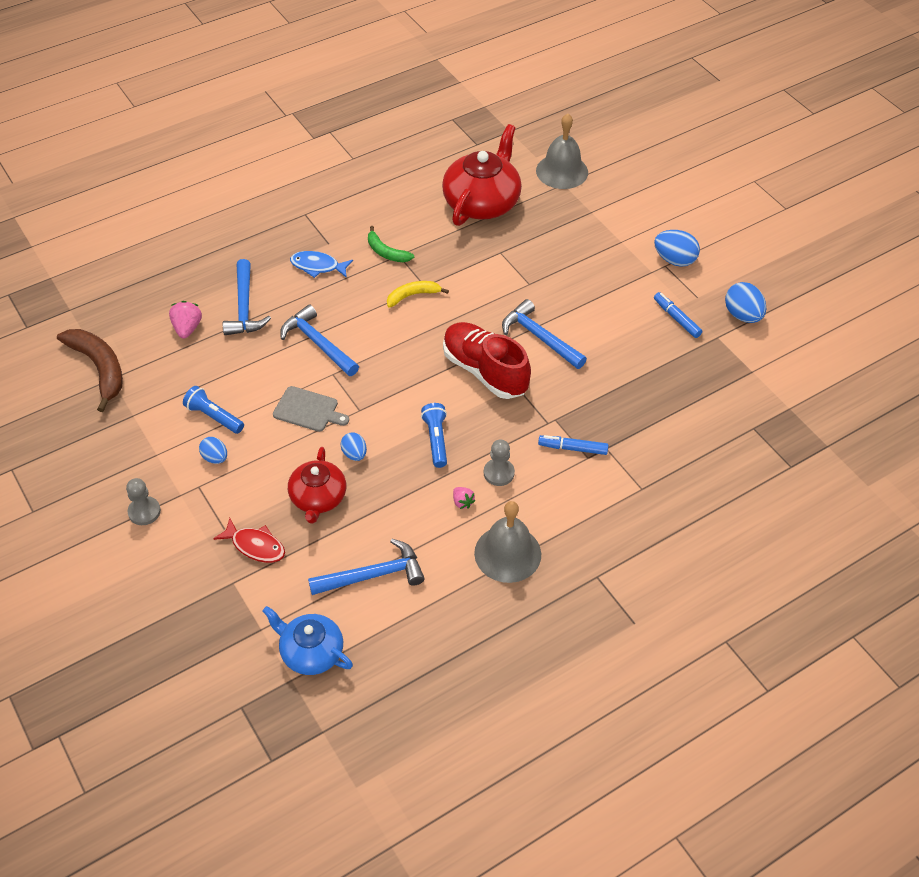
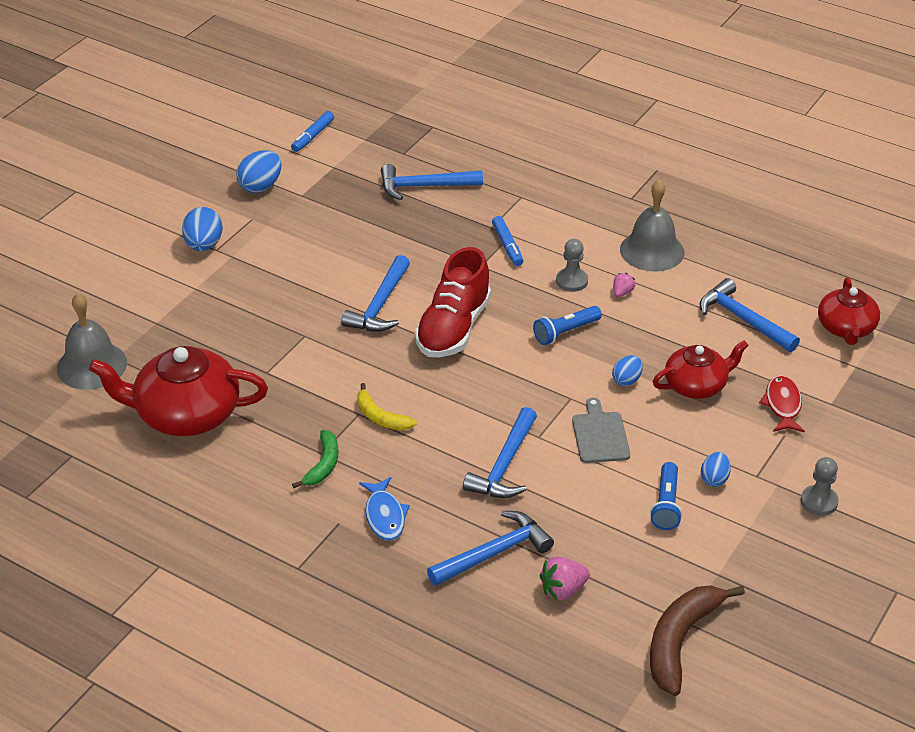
camera: 115 degrees left, 10 degrees down
blue teapot [262,606,353,675] -> red teapot [818,277,880,345]
blue marker [654,292,702,338] -> blue marker moved to [291,111,334,152]
none -> blue hammer [381,164,483,200]

